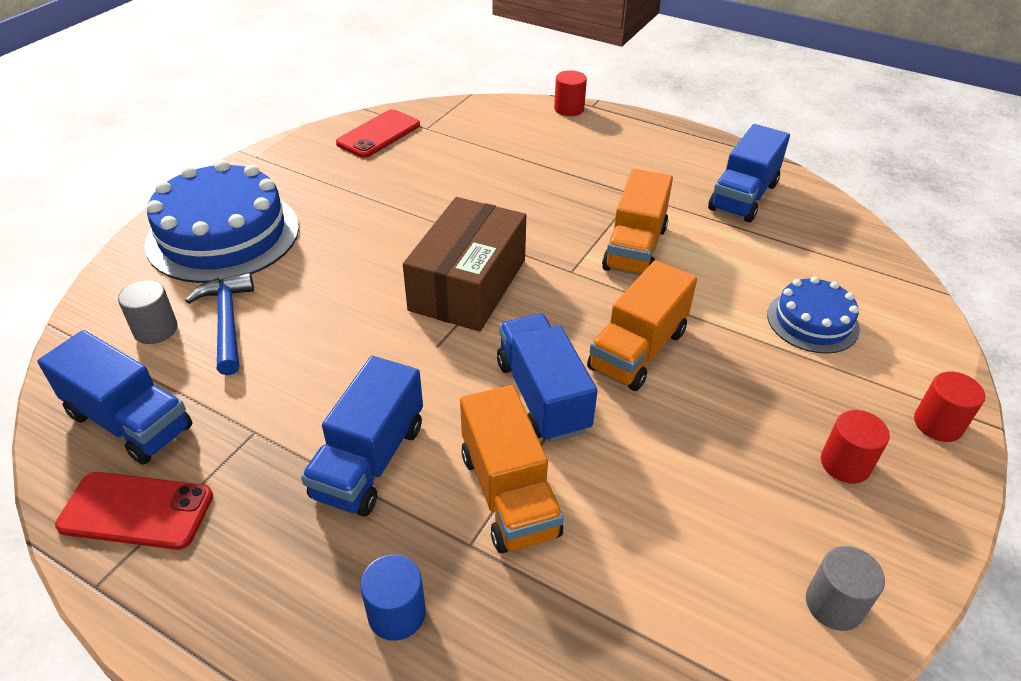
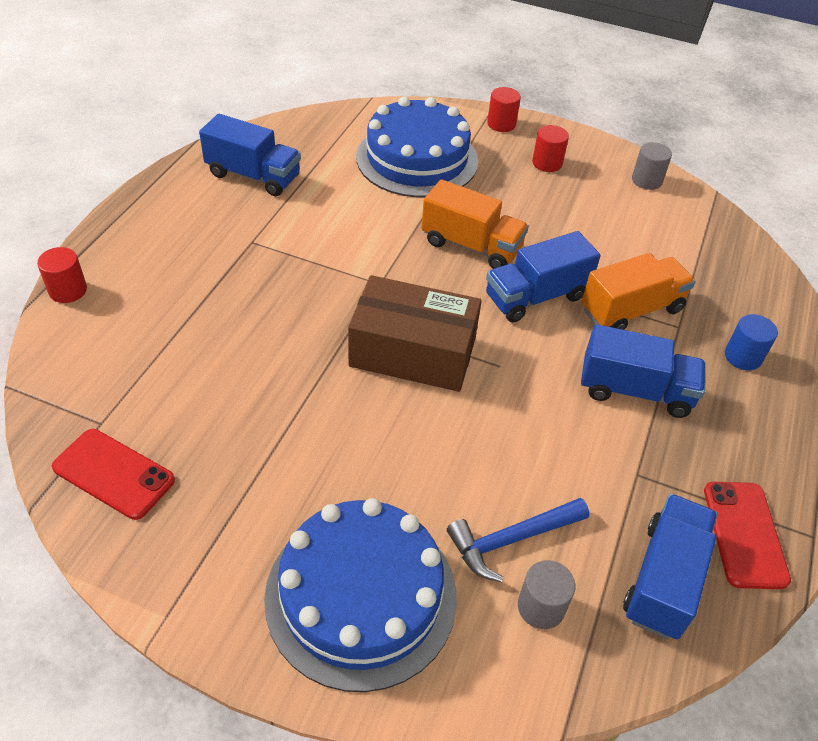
camera: 100 degrees left, 5 degrees up
orange truck [602,169,673,276] -> none
blue cake [767,276,860,354] -> blue cake [356,97,478,197], size x1.85

